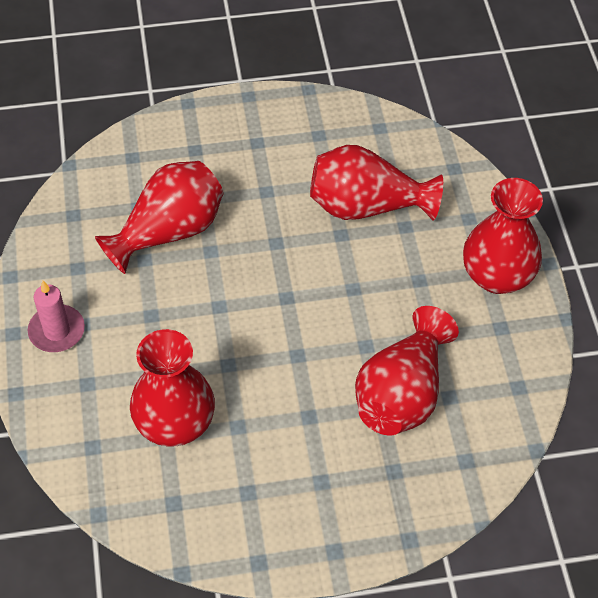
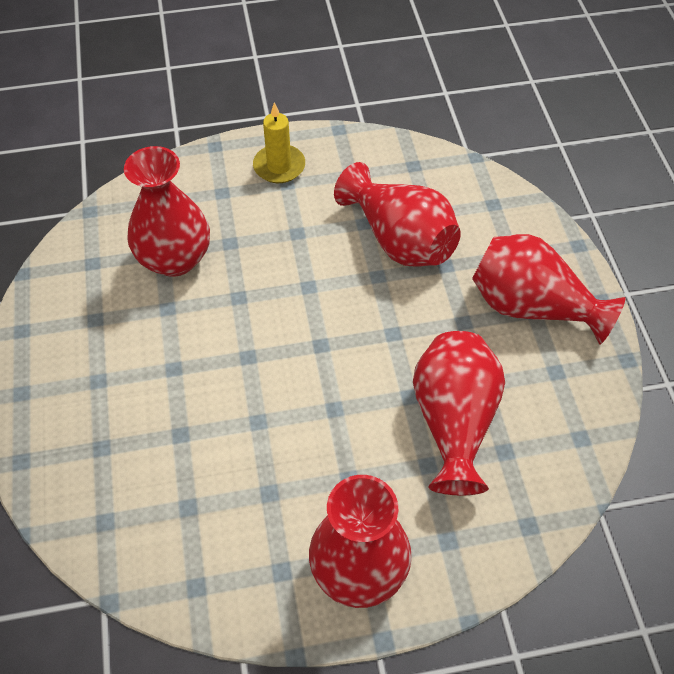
camera: 90 degrees right, 0 degrees up
pink candle [28,281,85,352] -> yellow candle [253,102,305,183]
red vase [355,306,459,436] -> red vase moved to [472,234,625,345]

